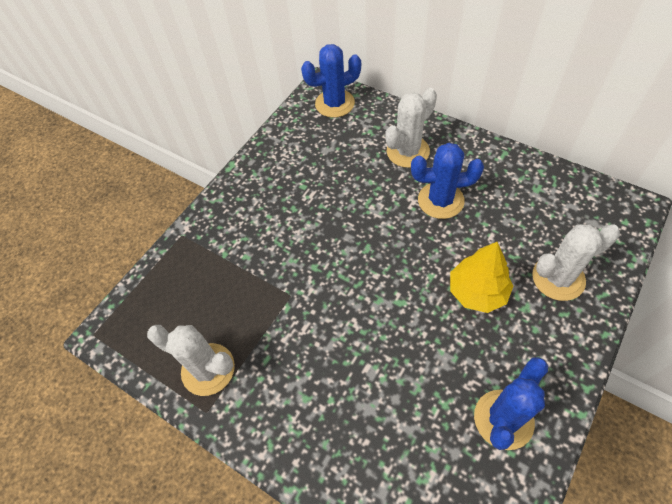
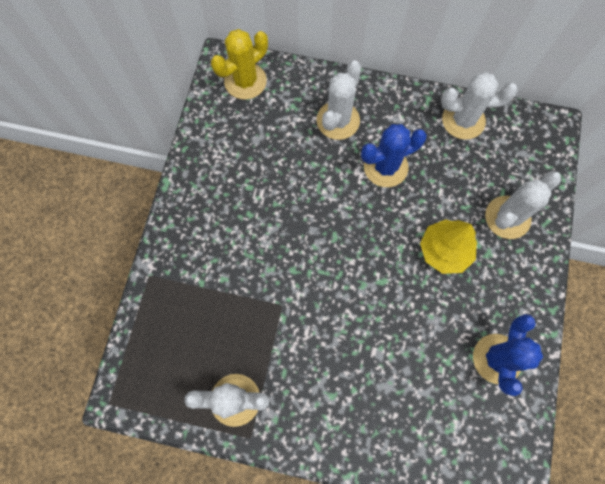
camera: 25 degrees left, 15 degrees up
blue cactus [301,44,361,118] -> yellow cactus [211,29,268,100]
none -> white cactus [441,72,518,140]

